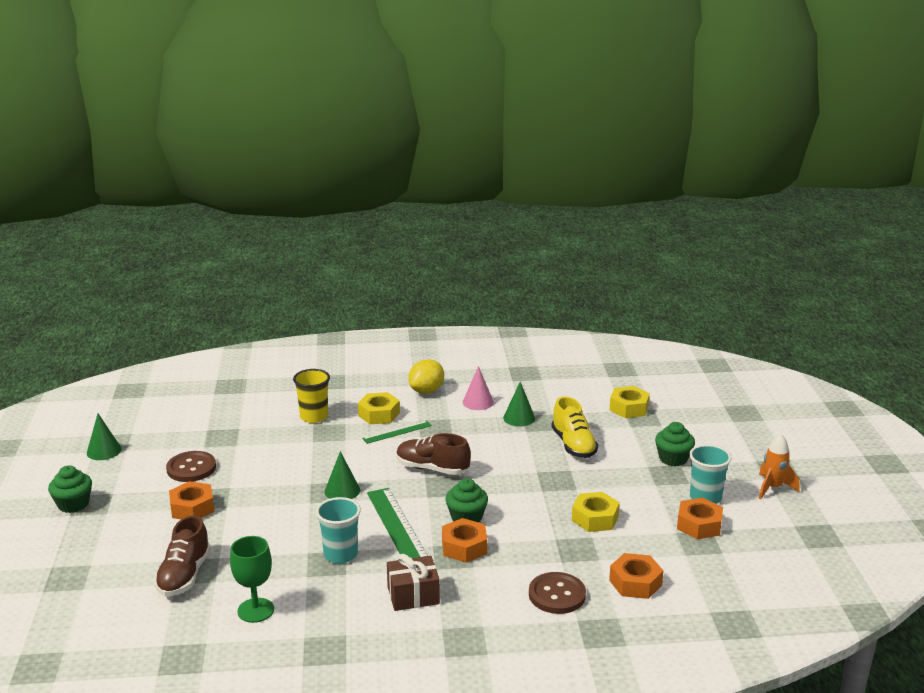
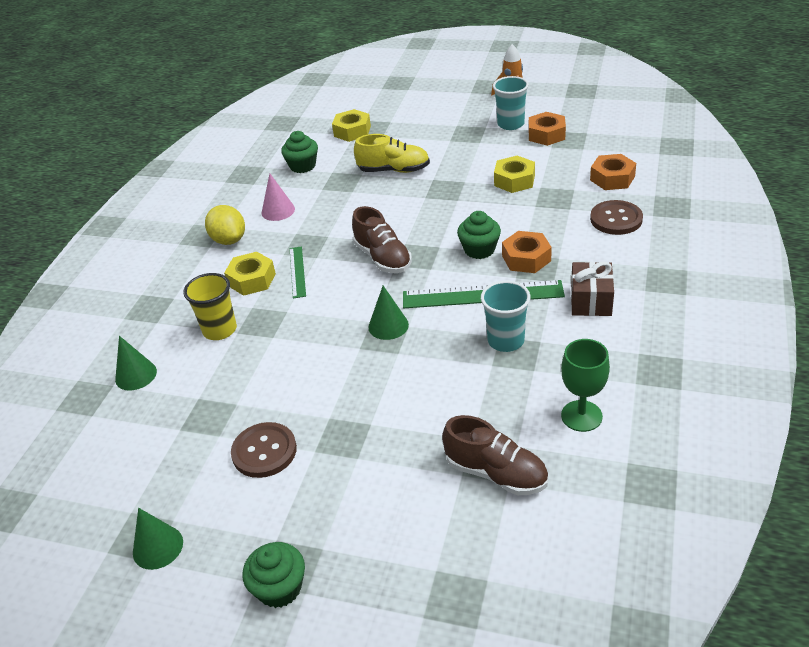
camera: 65 degrees left, 15 degrees up
orange nut [169,481,215,519] -> none
brown shoe [396,433,471,475] -> brown shoe turned 75 degrees counterclockwise [352,206,412,273]
green cone [503,382,535,427] -> green cone moved to [115,336,157,391]
green cupcake [655,422,695,466] -> green cupcake moved to [281,131,318,173]

